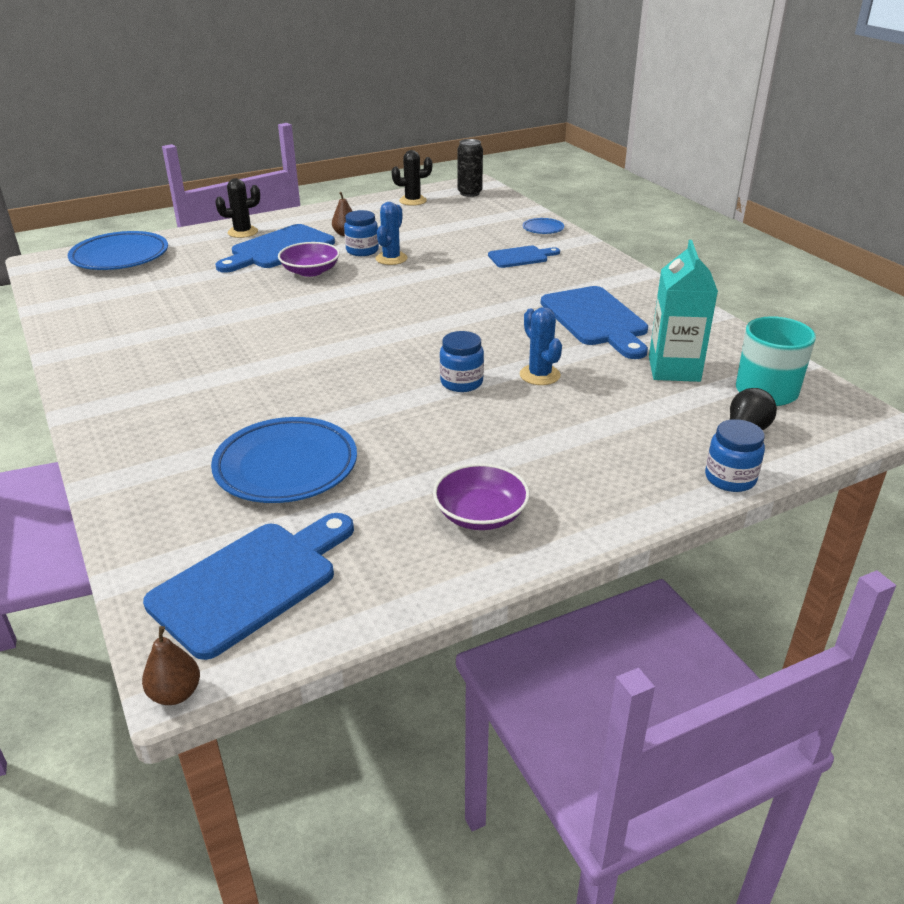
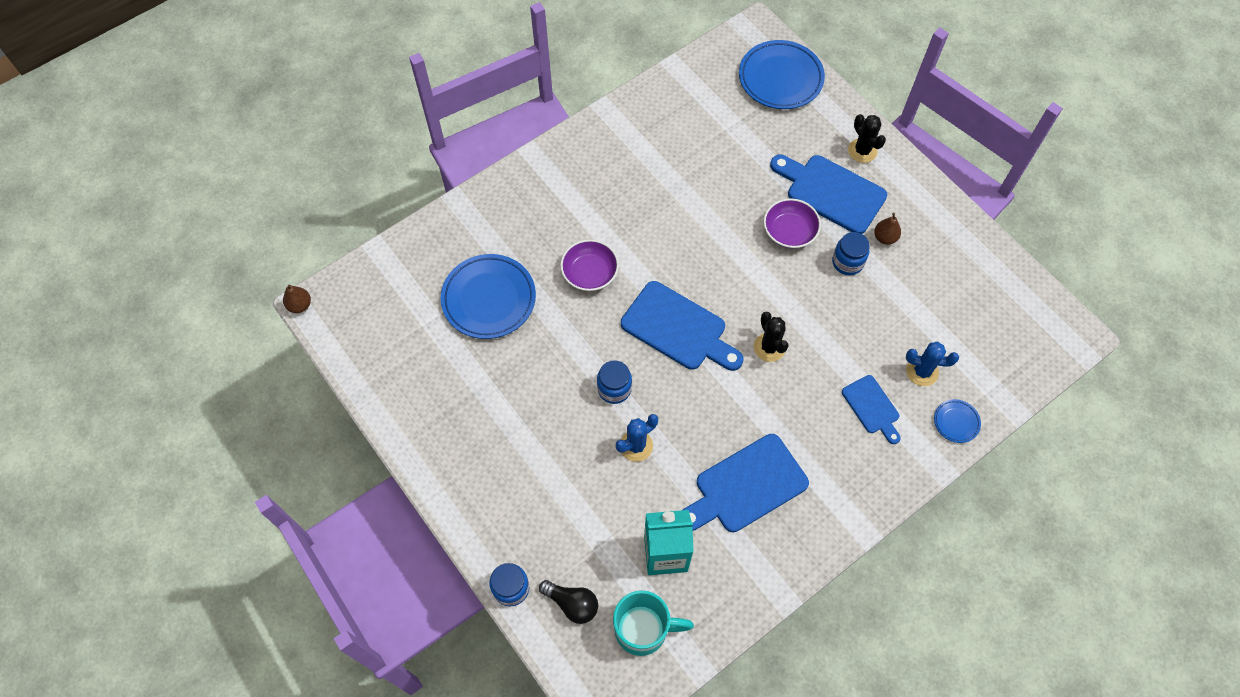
camera: 80 degrees right, 30 degrees up
blue cutting board [143,513,354,660] -> blue cutting board moved to [621,281,744,371]
blue cactus [375,202,407,265] -> blue cactus moved to [906,342,959,386]
black cactus [392,150,432,206] -> black cactus moved to [754,312,789,362]
purple bowl [433,463,530,530] -> purple bowl moved to [560,239,619,291]
black can [457,139,483,197] -> none

